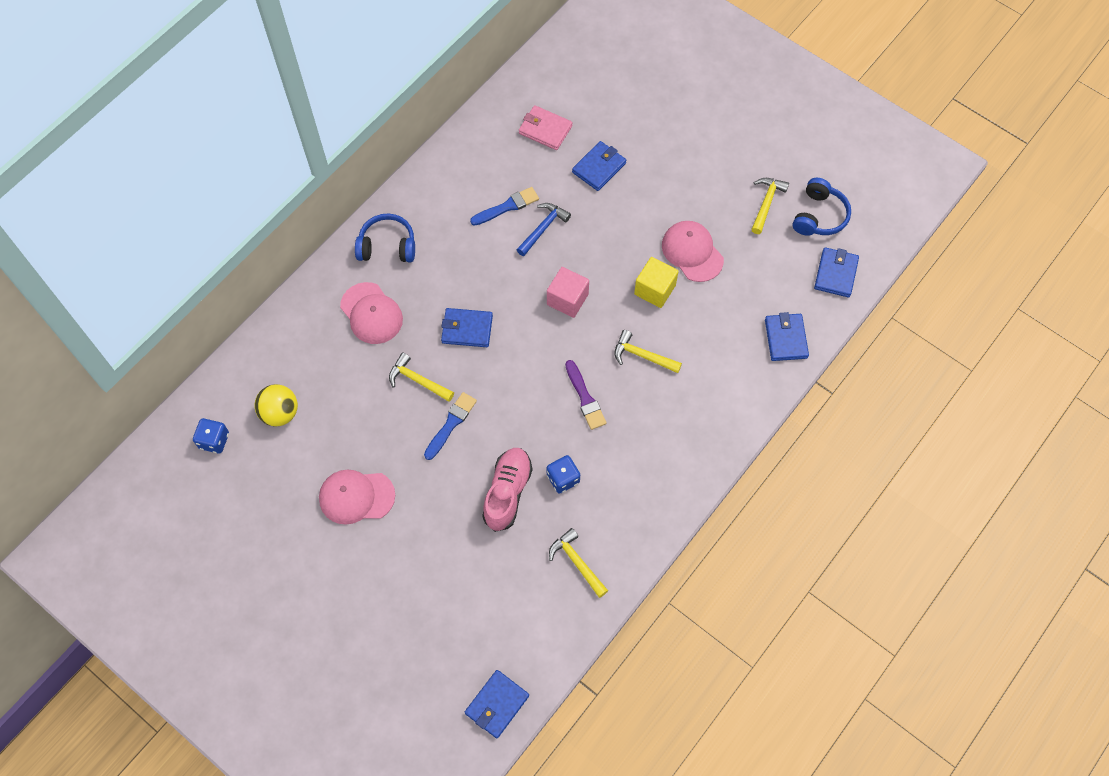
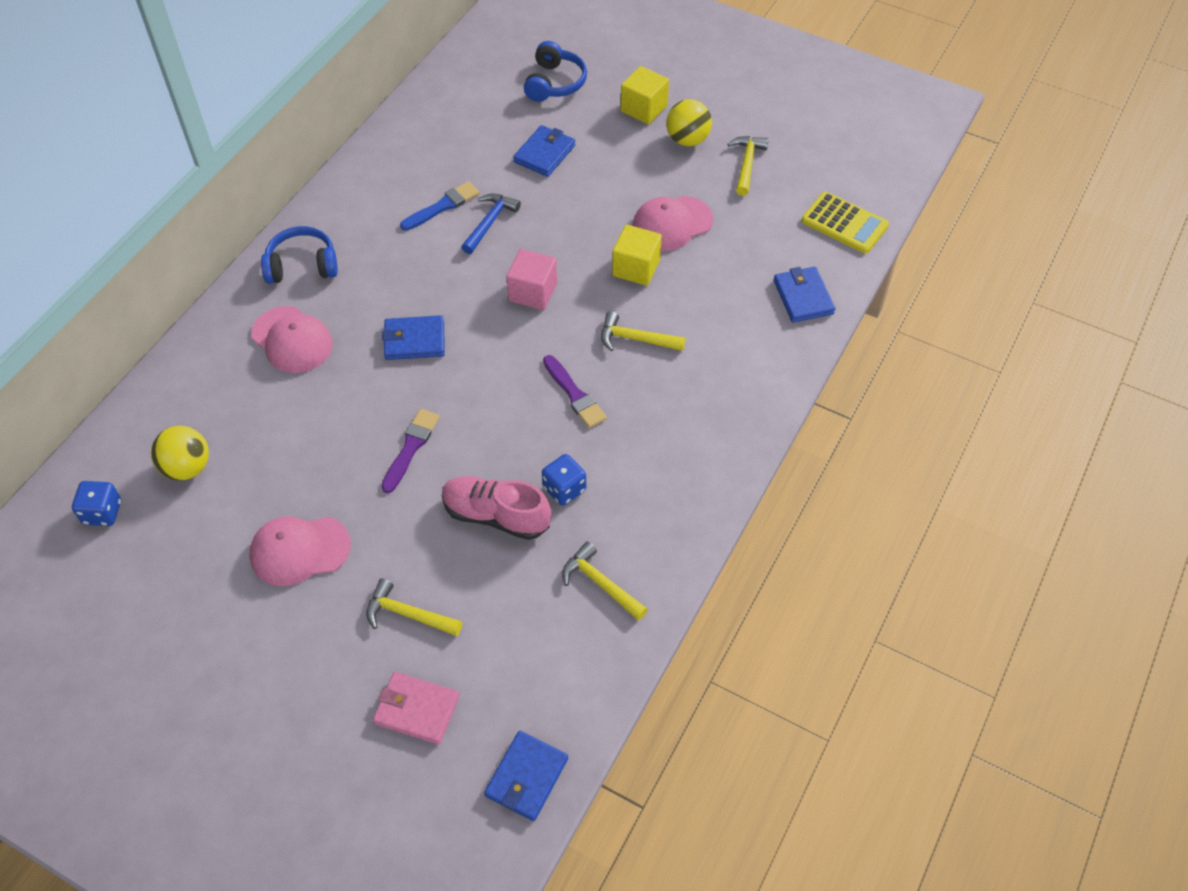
camera: 10 degrees left, 10 degrees down
yellow hammer [389,353,454,402] -> yellow hammer moved to [366,579,462,636]
blue brush [424,392,477,460] -> purple brush [381,409,440,493]
pink shoe [482,448,532,532] -> pink shoe turned 75 degrees counterclockwise [442,476,551,540]
pink wallet [519,105,573,150] -> pink wallet moved to [373,672,459,745]
pink cap [662,221,724,282] -> pink cap turned 75 degrees counterclockwise [632,196,713,251]
blue headphones [793,178,851,236] -> blue headphones moved to [524,41,587,102]
blue wallet [814,247,859,297] -> yellow calculator [802,192,889,253]
none -> yellow cube [621,66,669,124]
none -> yellow ball [666,99,712,146]

